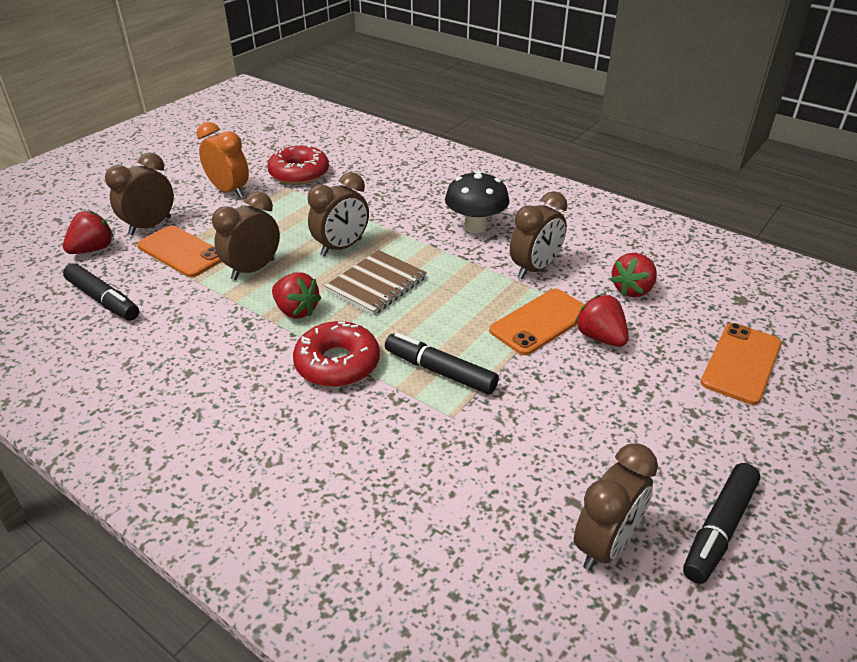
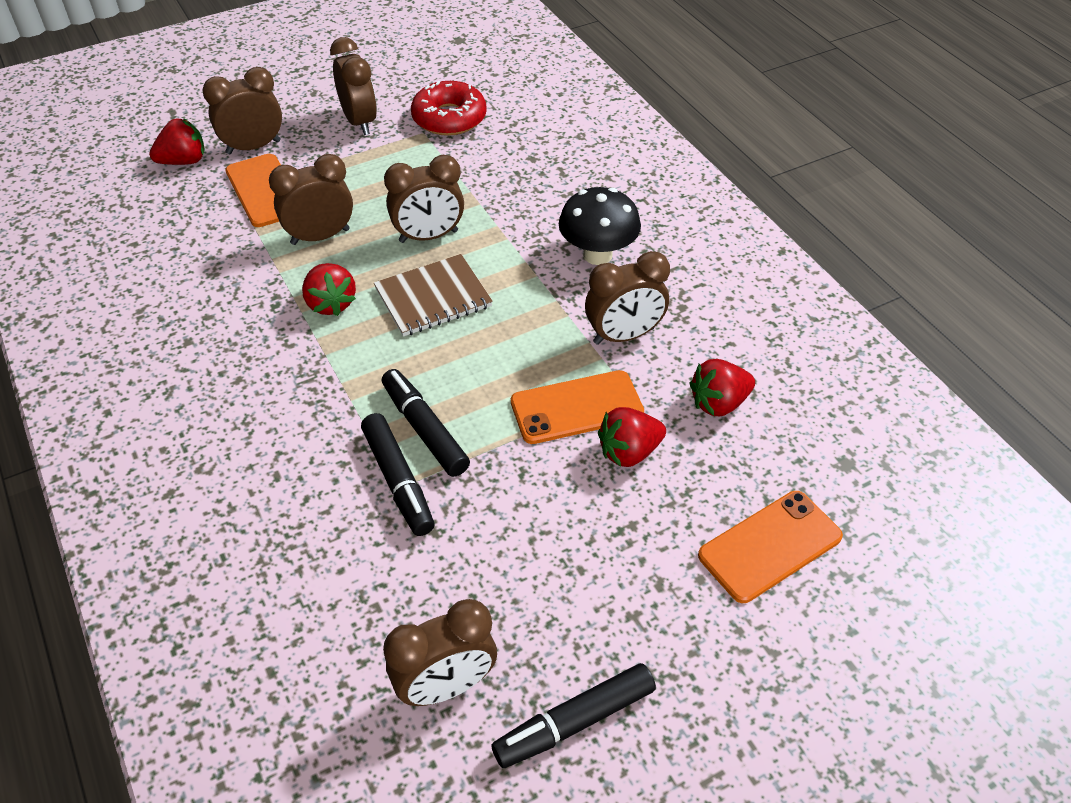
camera: 25 degrees right, 10 degrees up
black marker [63,263,139,320] -> black marker moved to [361,413,434,536]
orange clock [197,122,249,198] -> brown clock [330,37,377,135]
red donut [293,321,380,387] -> none
red strawberry [575,295,629,347] -> red strawberry turned 105 degrees counterclockwise [598,407,666,467]

